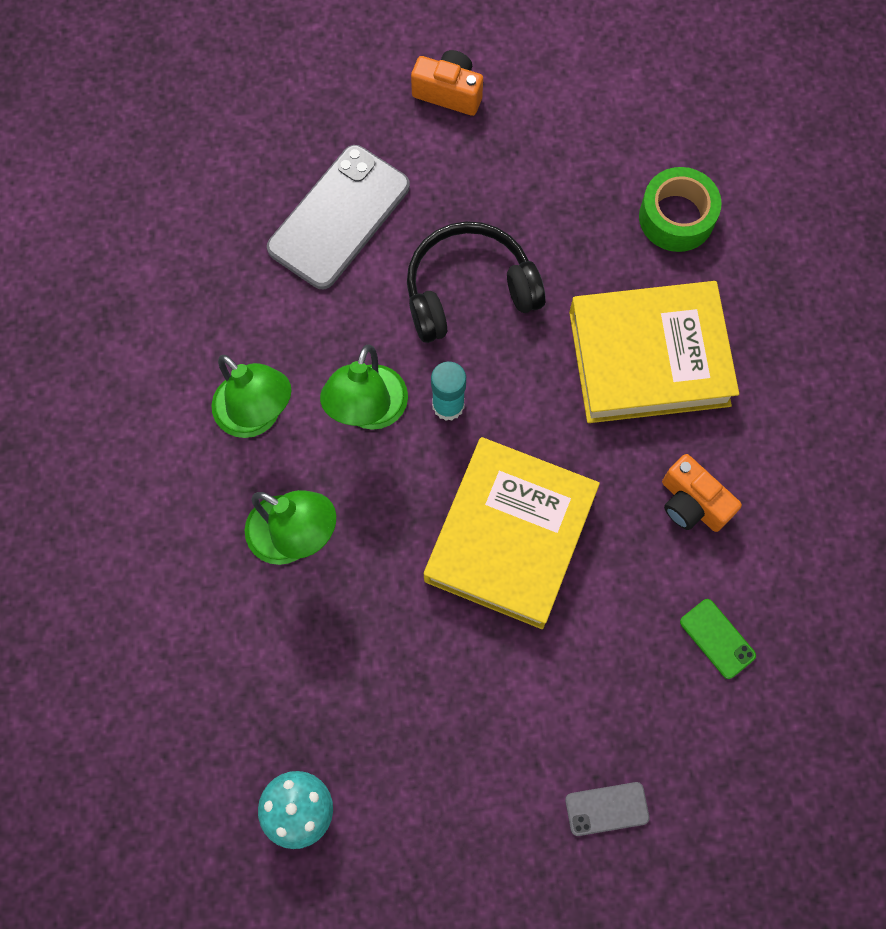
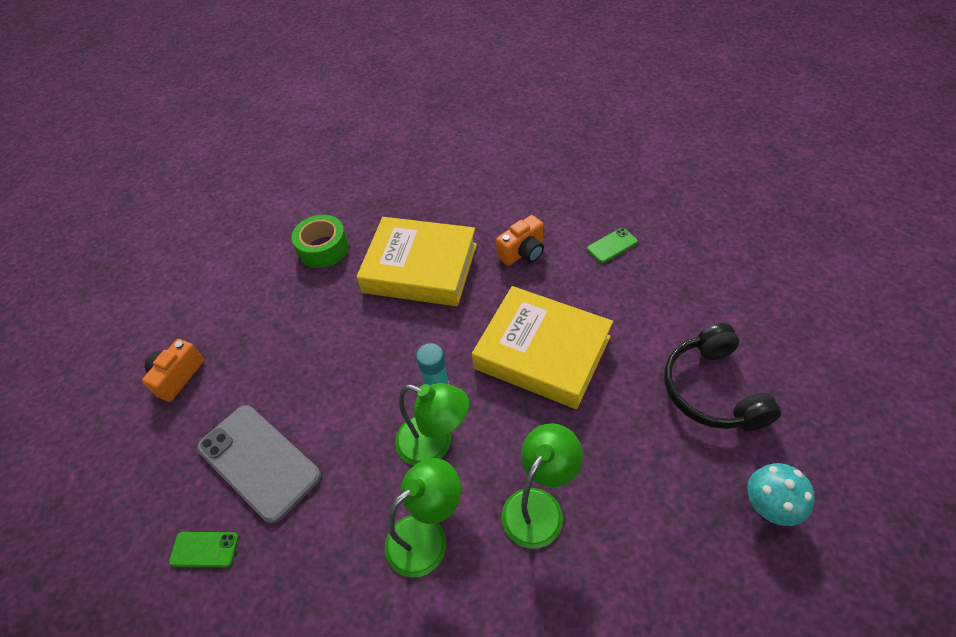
camera: 80 degrees left, 20 degrees down
black headphones [407,221,545,343] -> black headphones moved to [664,323,781,431]
grey phone [565,782,649,836] -> none
yellow book [569,281,739,423] -> yellow book turned 75 degrees counterclockwise [356,217,477,306]
none -> green phone [169,532,239,568]

